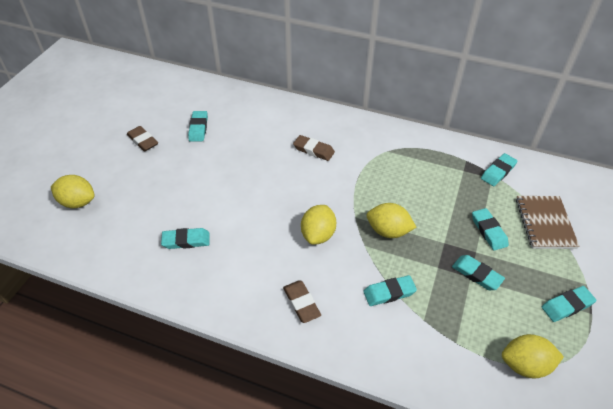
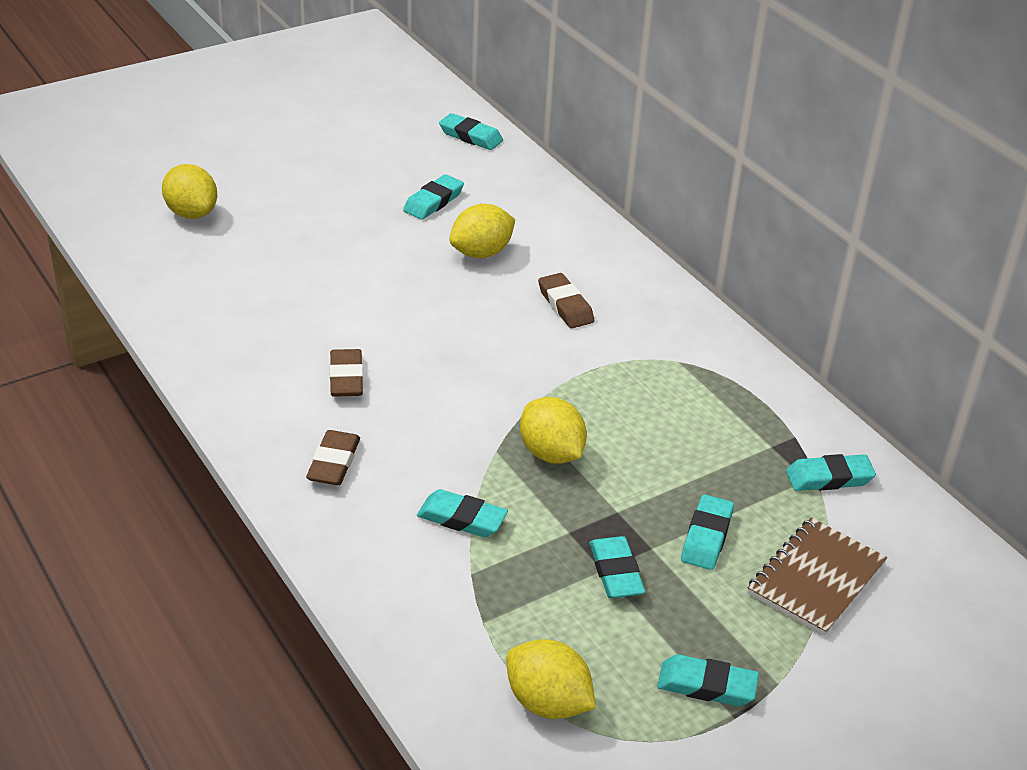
camera: 35 degrees right, 10 degrees down
brown eraser [127,126,158,151] -> brown eraser moved to [330,349,363,397]
turquoise eraser [161,228,210,249] -> turquoise eraser moved to [439,113,503,150]
yellow lemon [301,205,336,245] -> yellow lemon moved to [449,204,515,258]

